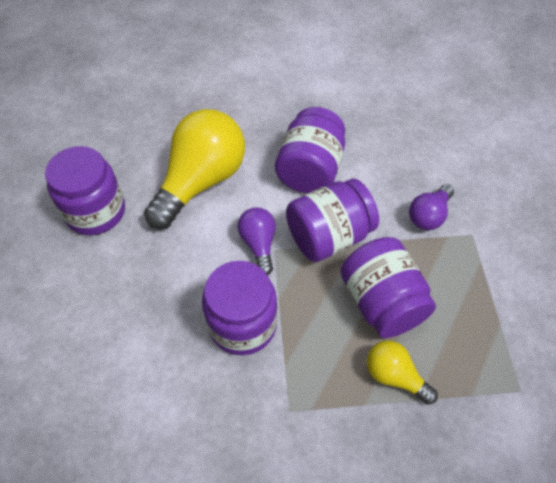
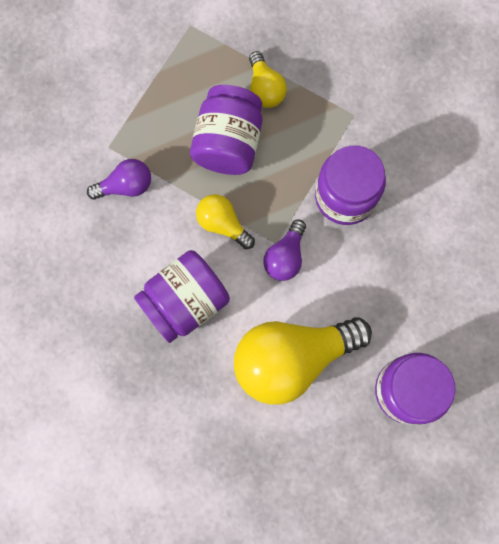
camera: 145 degrees left, 20 degrees up
purple jar [286,179,379,262] -> yellow light bulb [196,194,255,249]

